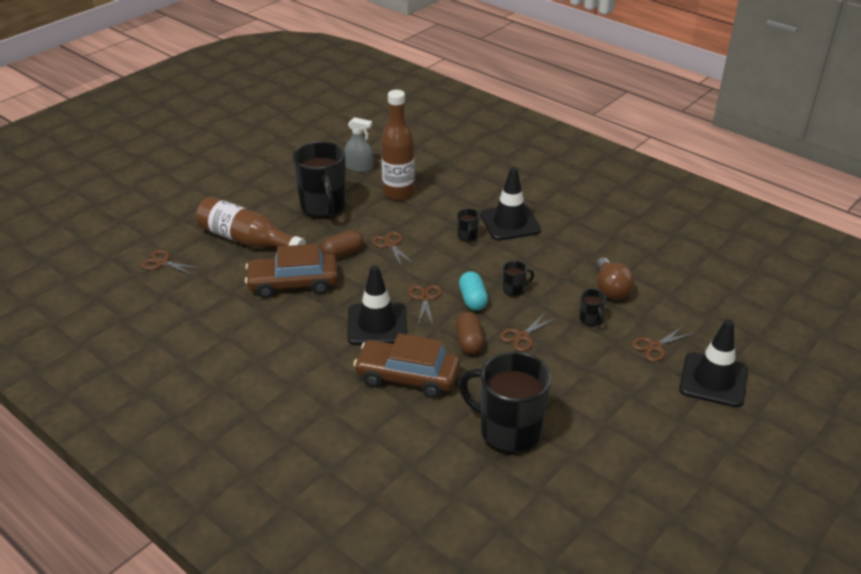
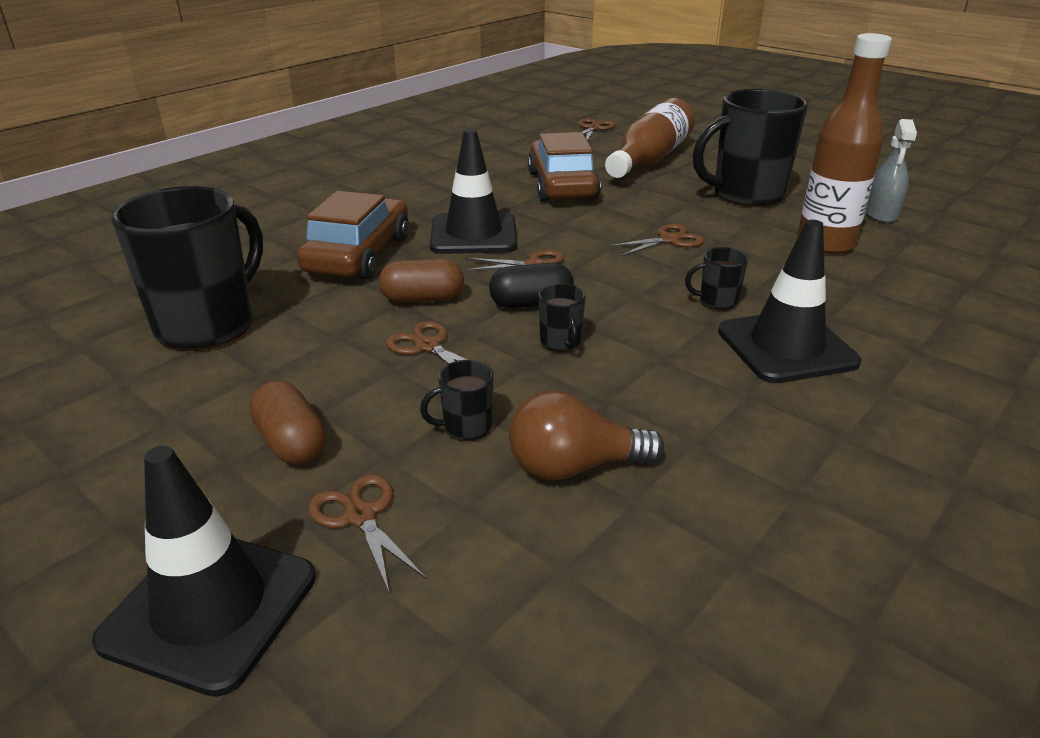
camera: 90 degrees right, 5 degrees down
brown capsule [320,230,363,259] -> brown capsule moved to [249,381,326,465]
turquoise capsule [459,271,488,310] -> black capsule [489,263,574,309]

